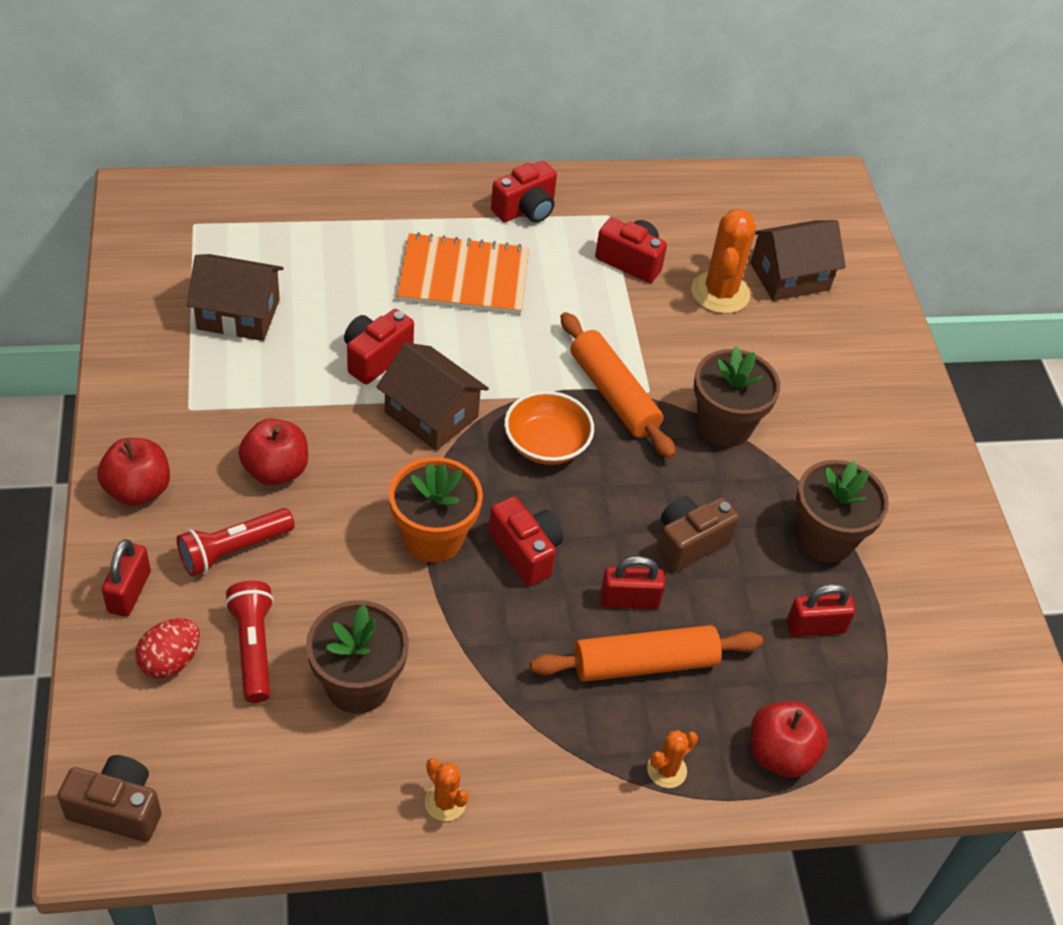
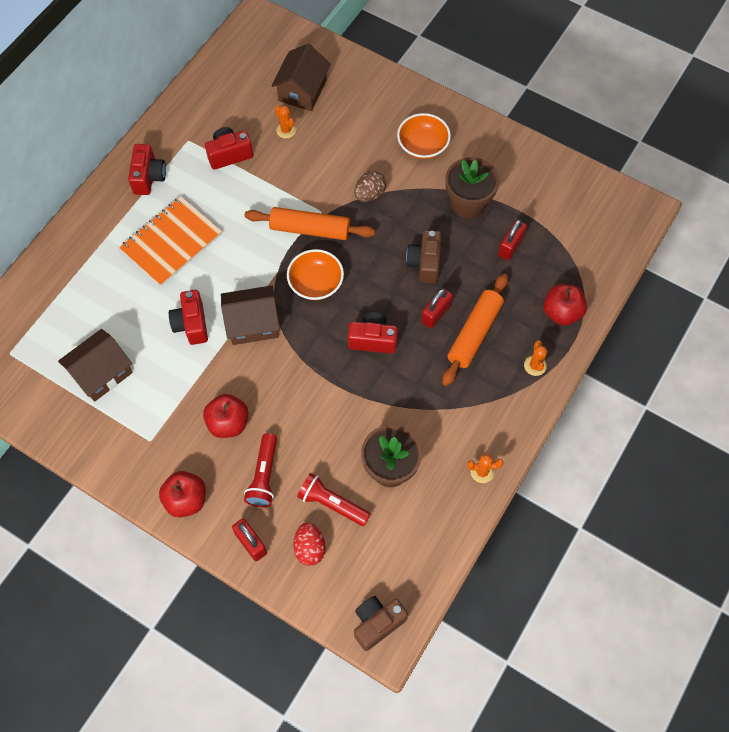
camera: 45 degrees left, 15 degrees up
orange flower pot [389,457,483,563] -> none
orange cactus [691,209,756,314] -> orange cactus [275,105,296,138], size x0.52
brown flower pot [694,346,780,447] -> brown egg [354,171,386,202]
none -> orange bowl [397,113,451,159]

